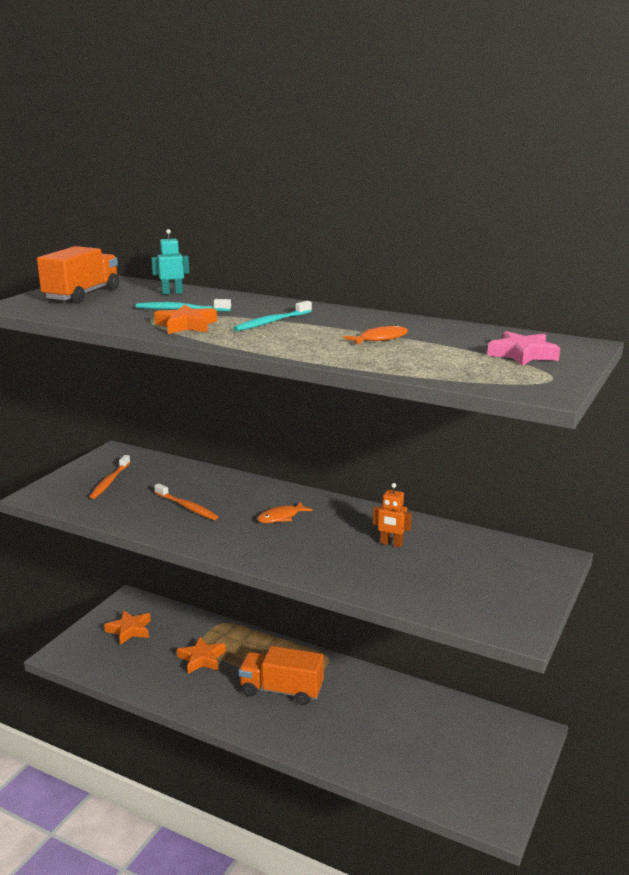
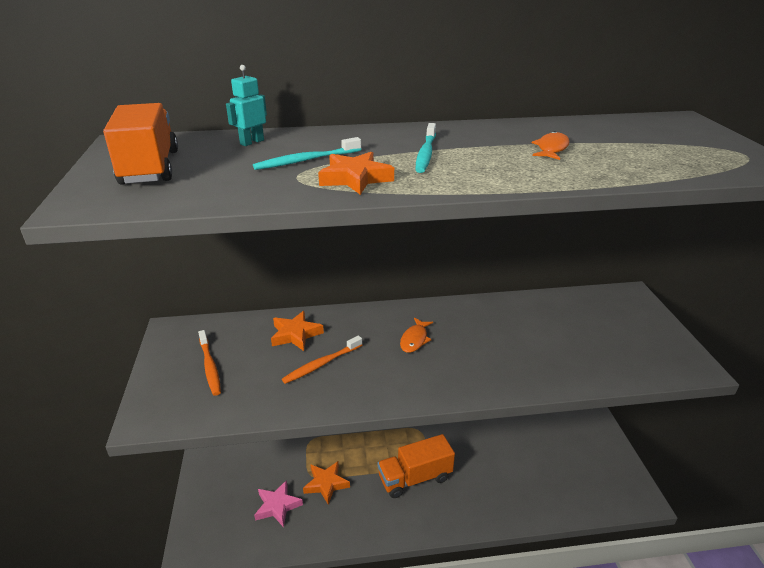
camera: 35 degrees left, 10 degrees up
orange star [104,610,151,645] -> orange star moved to [271,311,324,351]
orange toothbrush [154,483,218,520] -> orange toothbrush turned 135 degrees clockwise [282,335,362,384]
orange robot [373,483,412,548] -> none
pink star [487,331,560,366] -> pink star moved to [254,480,303,527]

